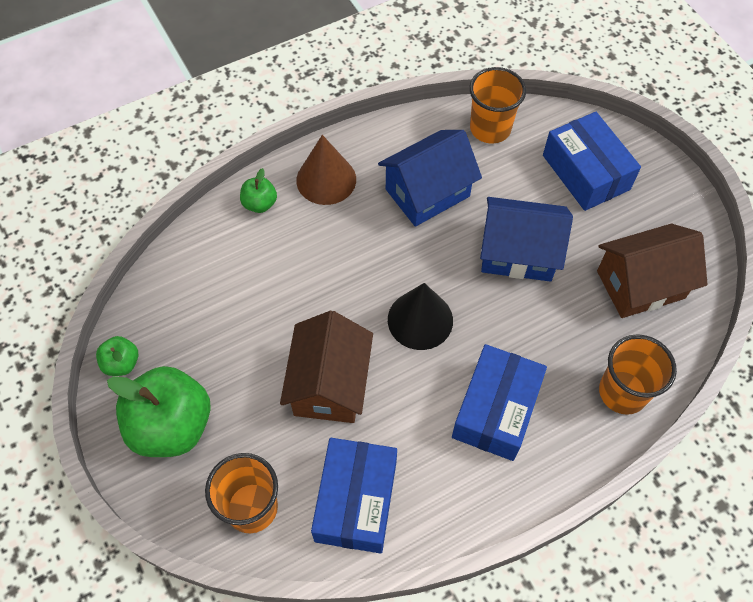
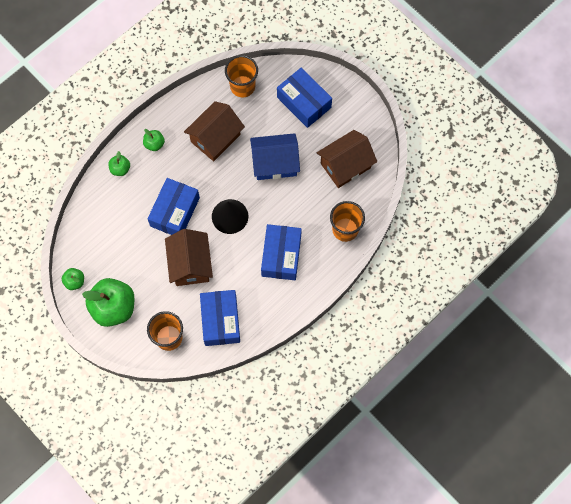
camera: 15 degrees left, 10 degrees up
brown cone [296,135,356,205] -> green apple [143,129,165,151]
blue house [378,130,482,227] -> brown house [184,101,245,161]
none -> blue box [148,178,200,235]

